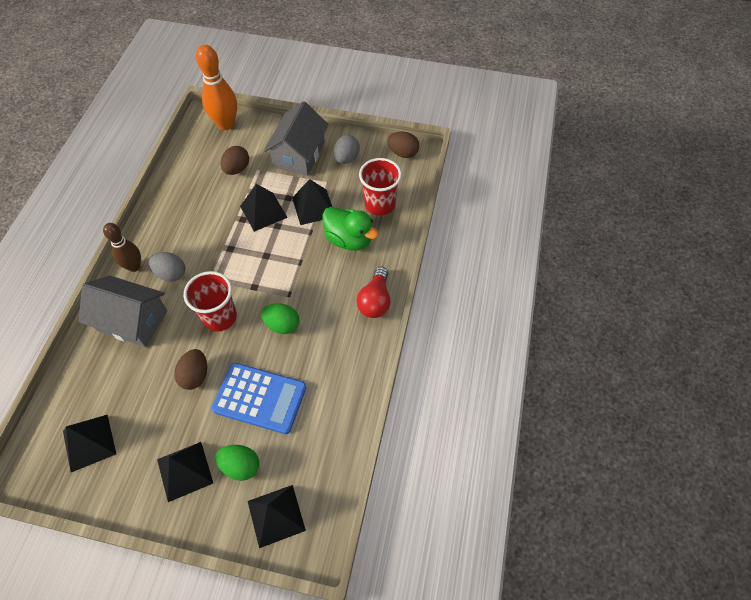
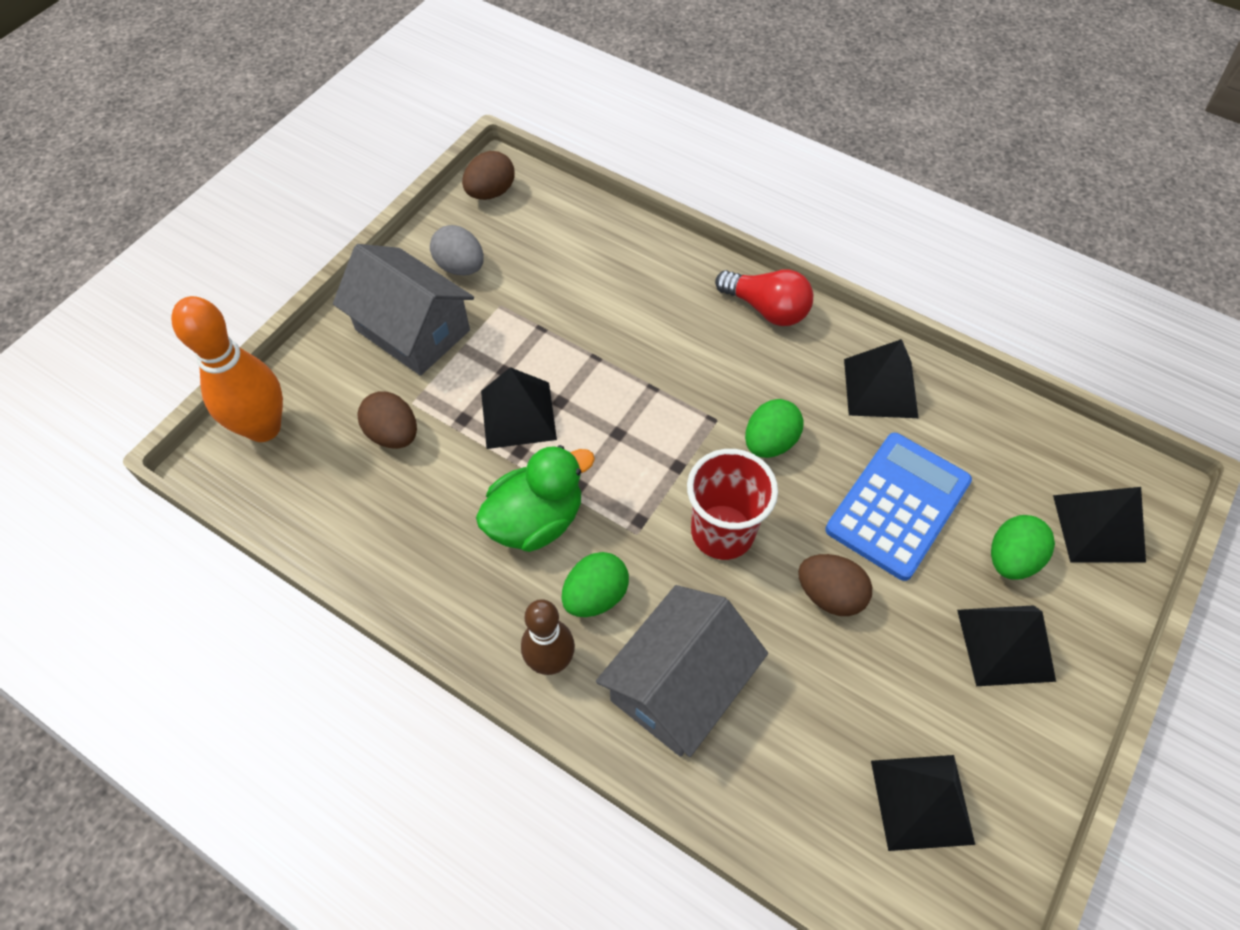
camera: 70 degrees left, 0 degrees up
grey egg [149,252,185,282] -> green egg [562,552,629,617]
black pyramid [292,179,332,225] -> black pyramid moved to [844,339,918,418]
green duck [322,207,379,251] -> green duck moved to [476,445,595,552]
red cup [359,158,402,216] -> none

